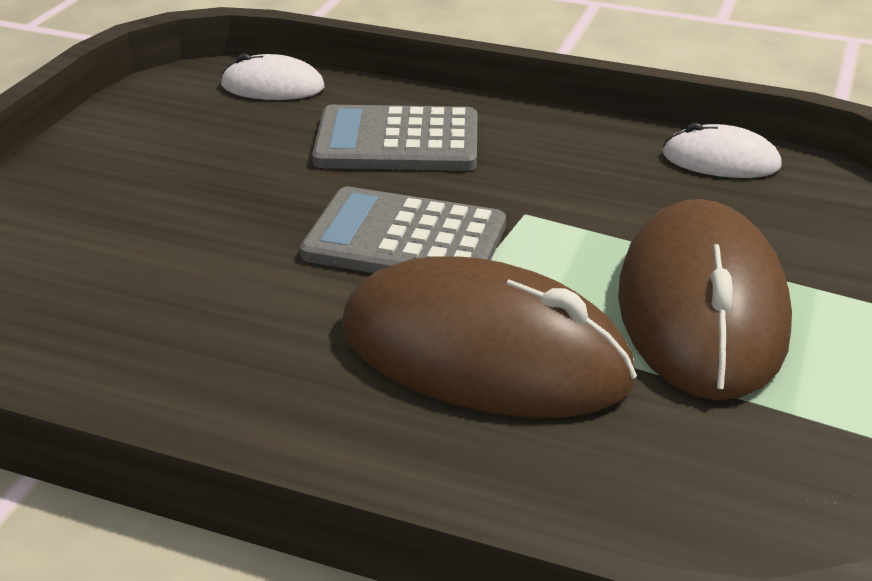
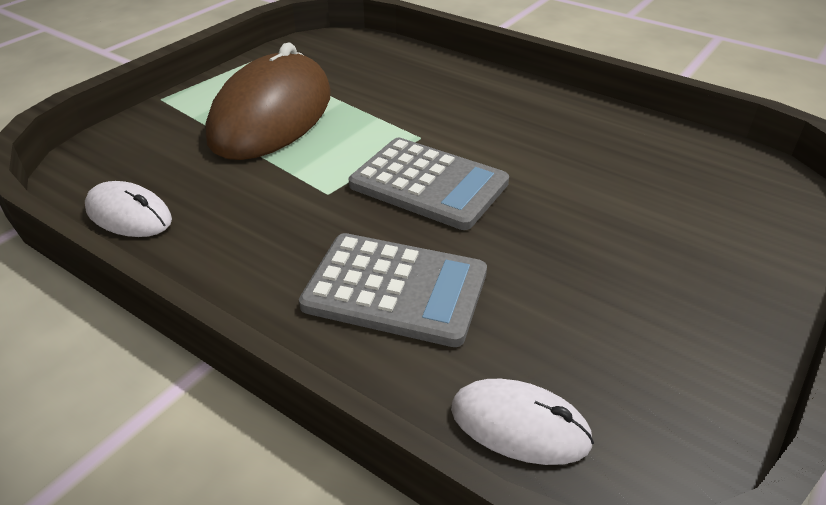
camera: 165 degrees left, 5 degrees up
brown mouse [341,256,637,418] -> none

